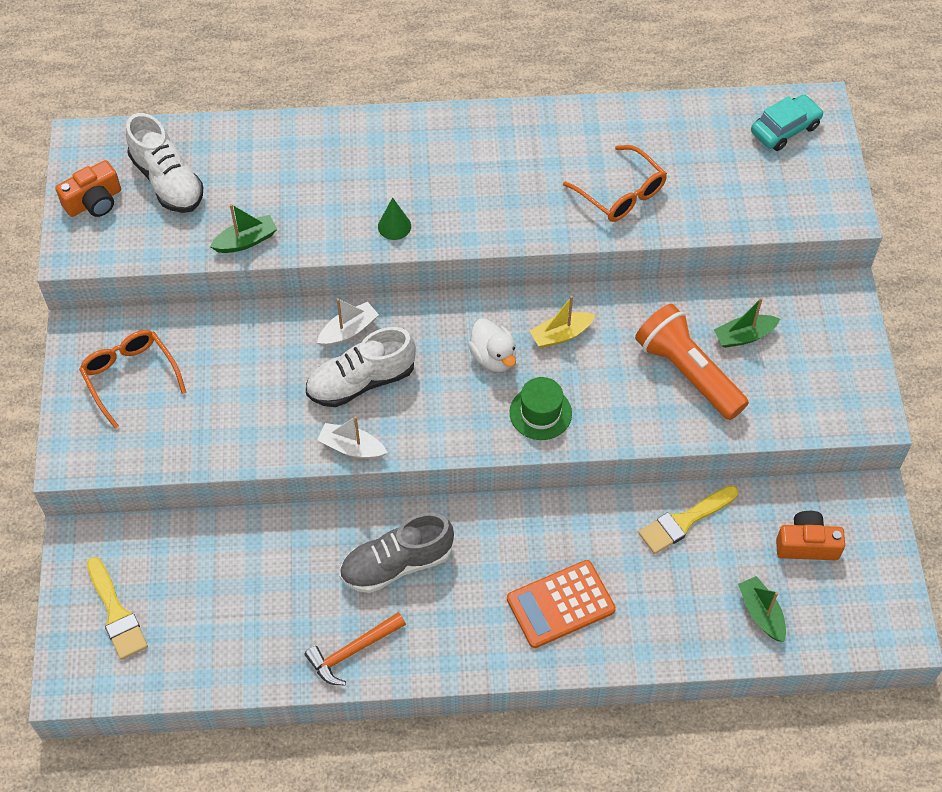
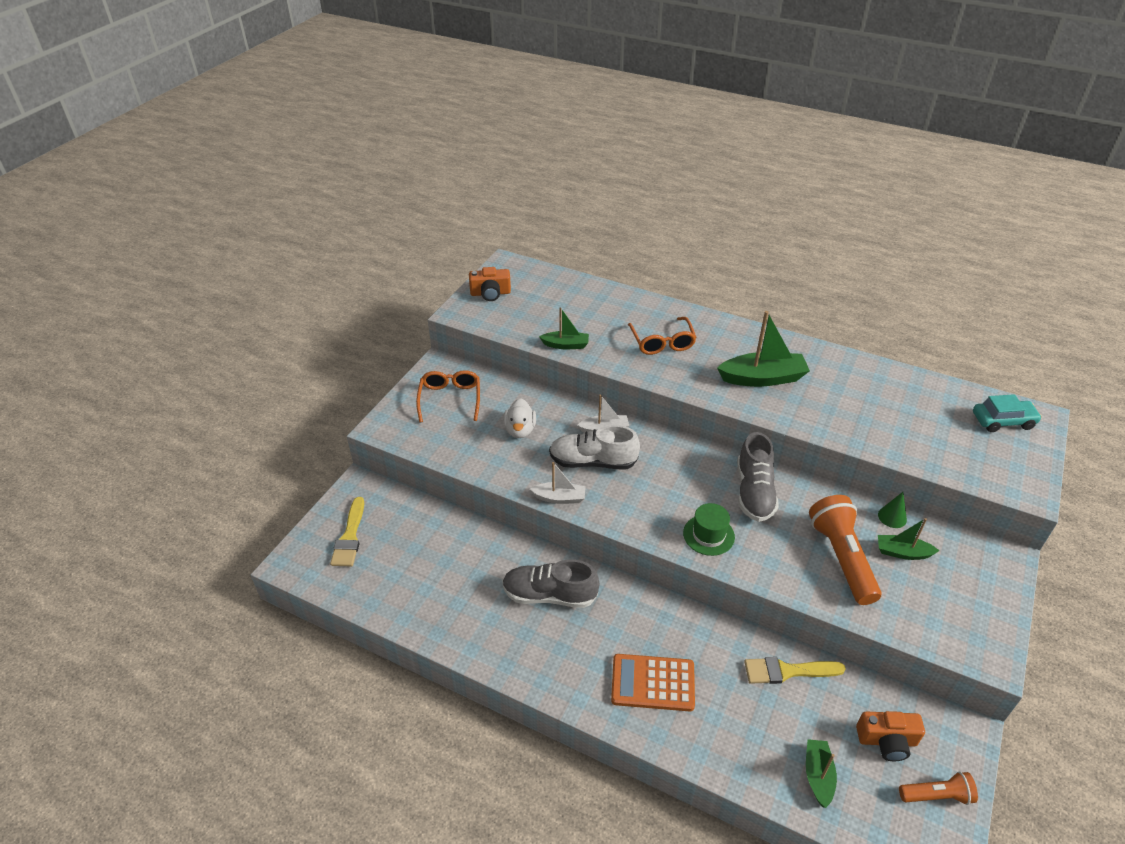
camera: 30 degrees right, 15 degrees down
white shoe [126,113,203,213] -> none
orange hammer [304,612,406,685] -> none
white boat [317,416,387,459] -> white boat turned 135 degrees clockwise [530,462,586,504]
green cone [378,197,411,240] -> green cone moved to [878,492,907,528]
white duck [468,319,516,372] -> white duck moved to [503,398,536,438]
yellow boat [530,296,595,348] -> grey shoe [737,432,779,522]
orange glasses [563,145,667,222] -> orange glasses moved to [628,317,697,355]
orange camera [776,511,845,560] -> orange camera turned 150 degrees clockwise [856,711,925,761]
none -> green boat [717,311,810,387]
none -> orange flashlight [899,771,978,805]

